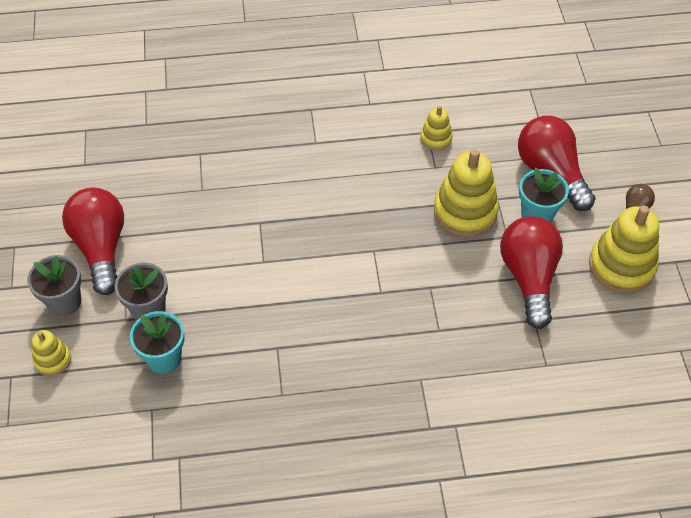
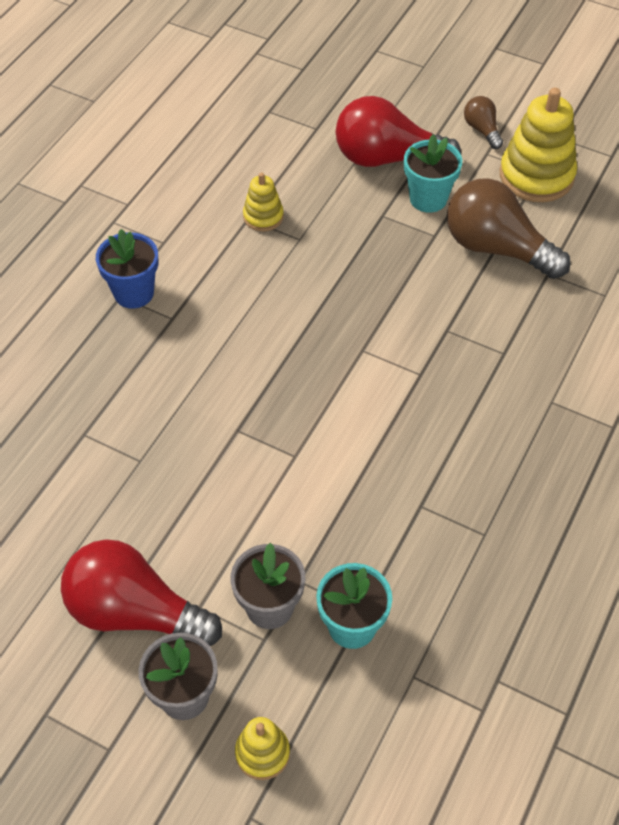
camera: 55 degrees left, 0 degrees up
yellow stacking toy [434,149,499,237] -> none
red light bulb [500,216,563,329] -> brown light bulb [447,178,570,279]
none -> blue flower pot [96,229,158,309]

